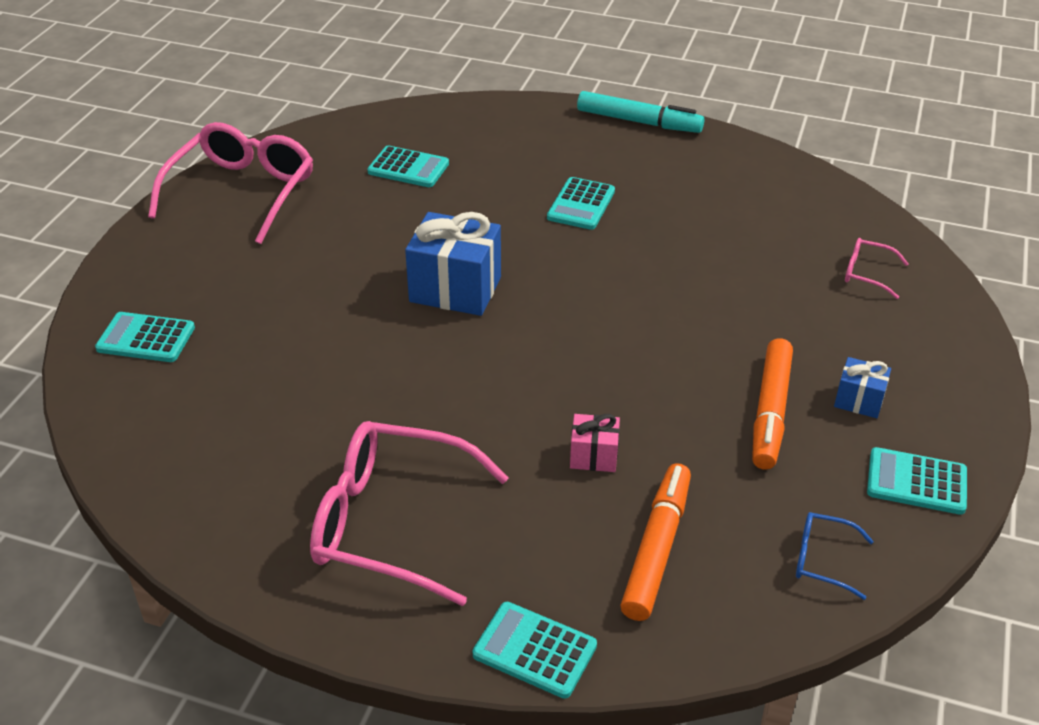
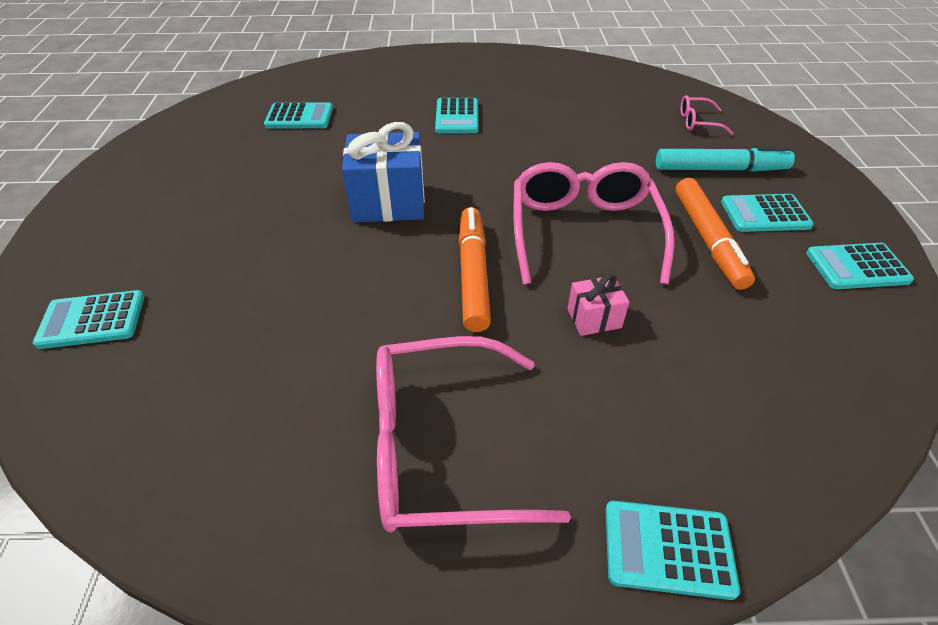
camera: 20 degrees left, 5 degrees up
pink glasses [148,122,313,244] -> pink glasses moved to [514,162,675,285]
turquoise marker [577,91,704,133] -> turquoise marker moved to [656,146,795,172]
orange marker [620,463,691,621] -> orange marker moved to [459,207,491,332]
blue glasses [796,512,874,600] -> none
blue gift [834,357,891,418] -> turquoise calculator [721,194,814,232]

